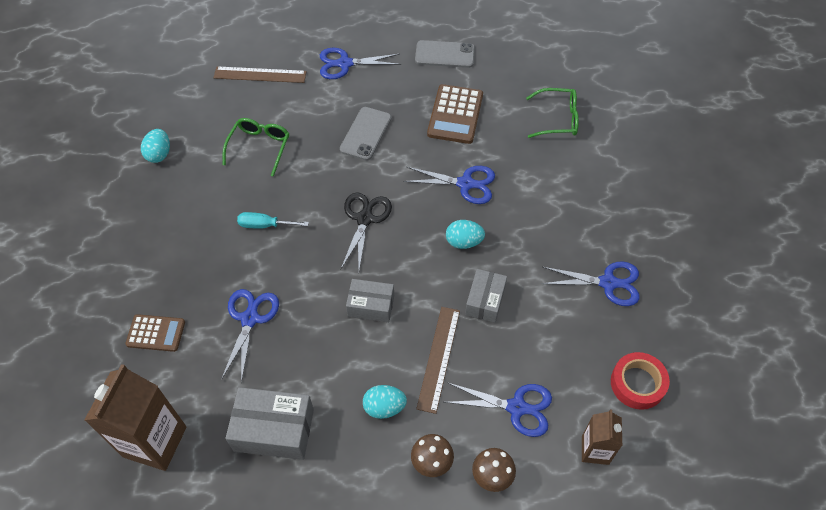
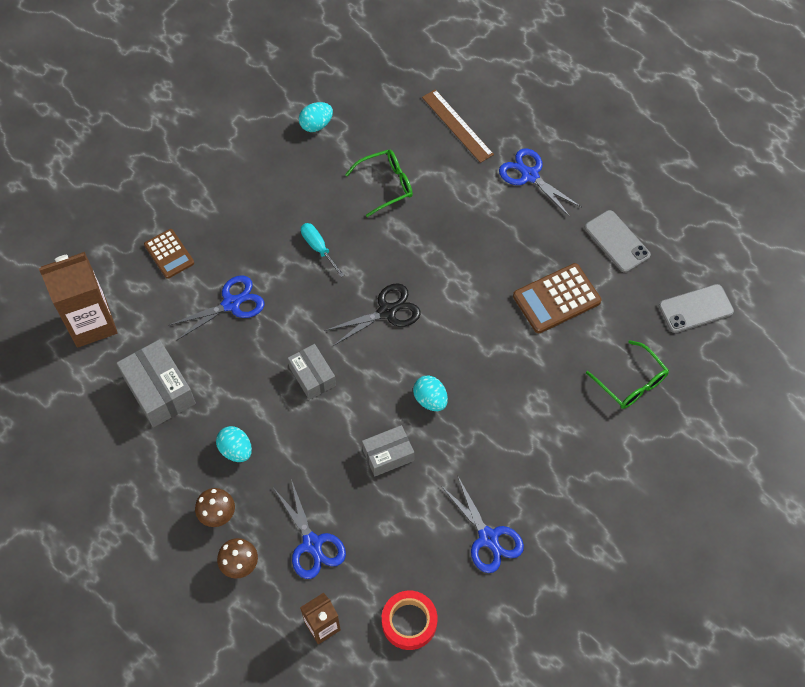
camera: 50 degrees right, 5 degrees up
grey phone [340,107,392,161] -> grey phone moved to [659,284,734,333]
blue scissors [403,166,495,204] -> none
brown ruler [416,307,460,414] -> none

